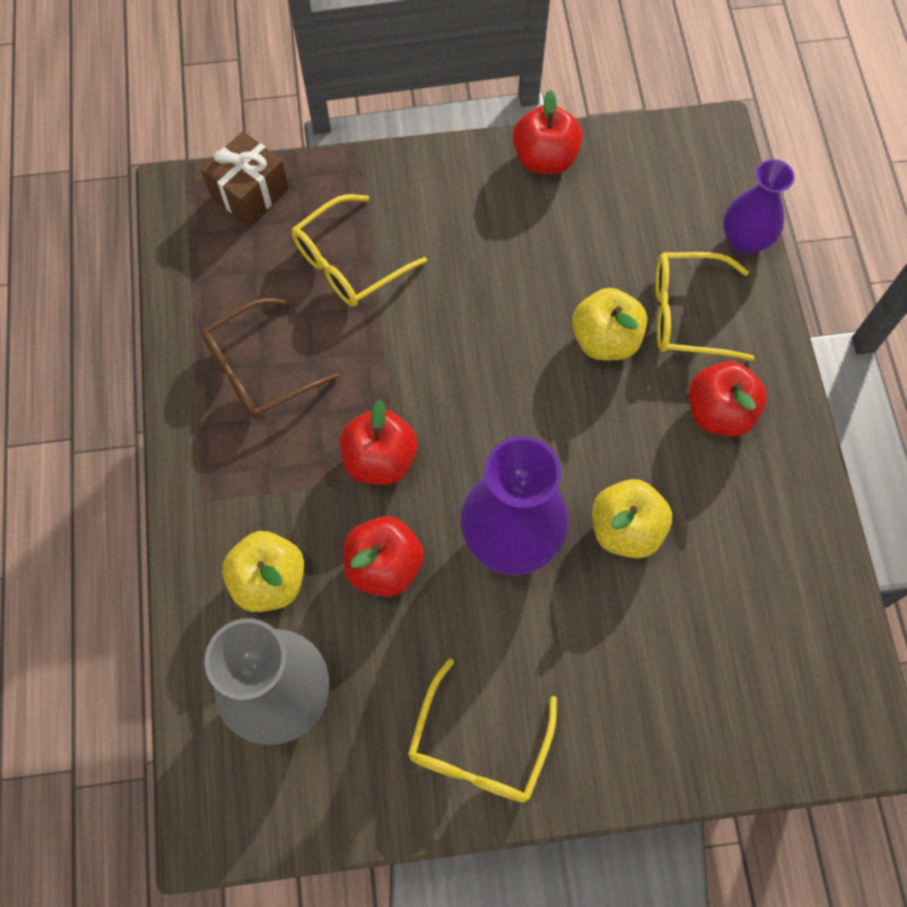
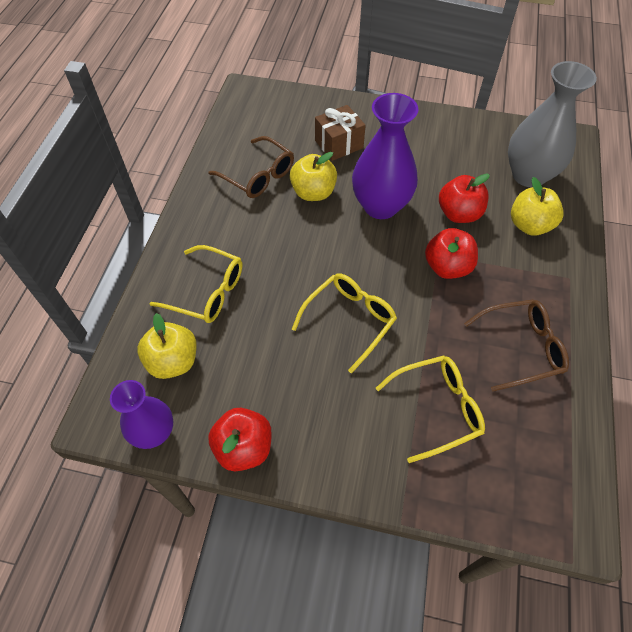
camera: 160 degrees left, 10 degrees down
brown gift [201,131,289,226] -> brown gift moved to [315,105,366,161]
yellow glasses [408,659,557,802] -> yellow glasses moved to [292,273,397,373]
yellow apple [572,288,647,360] -> yellow apple moved to [137,313,197,379]
red apple [689,361,767,437] -> none
purple vase [723,159,795,254] -> purple vase moved to [110,380,173,449]
none -> brown glasses [208,136,294,198]

